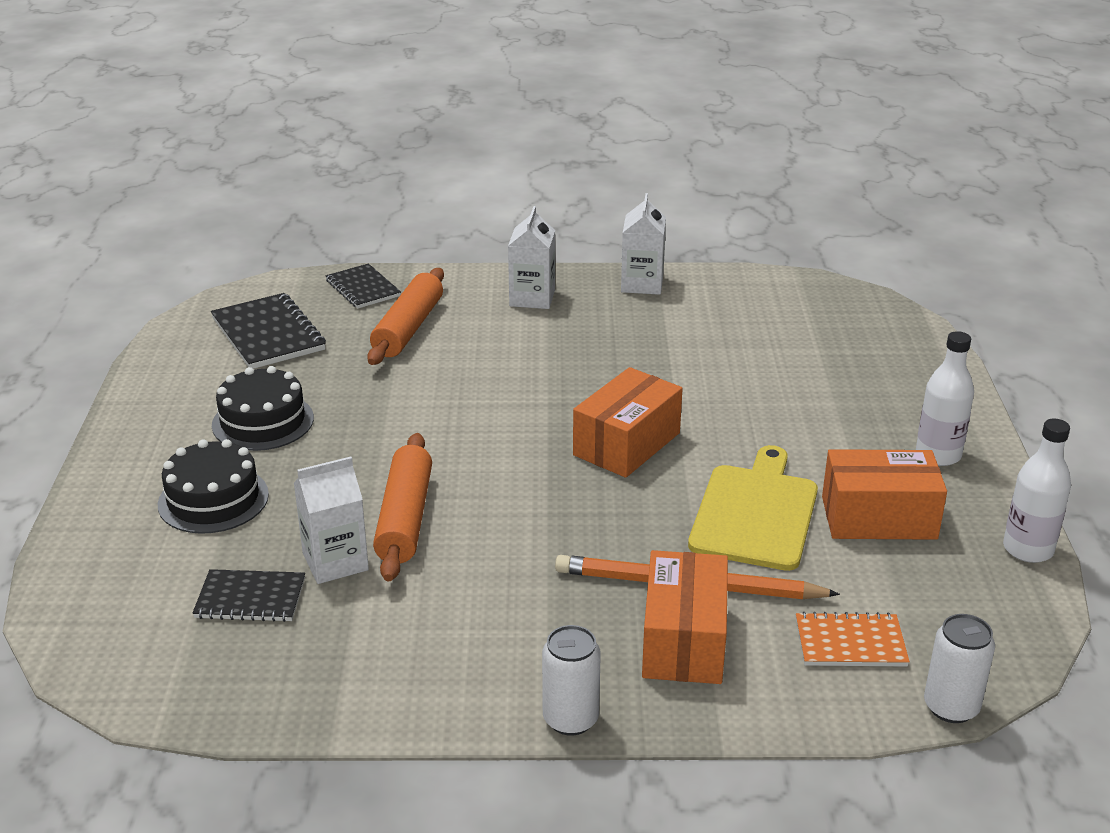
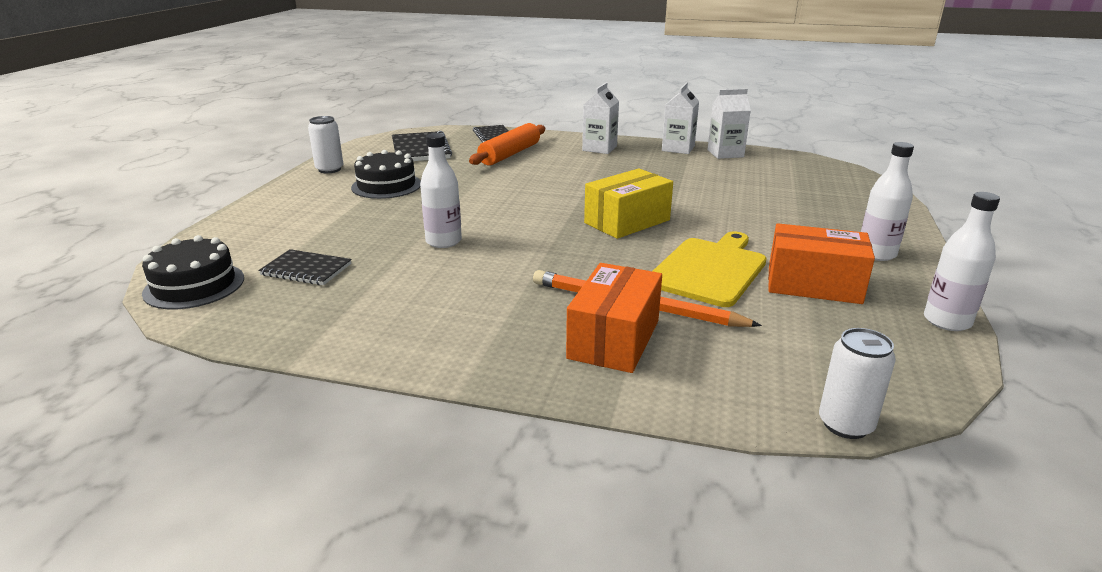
camera: 15 degrees right, 5 degrees down
black cake [158,439,269,534] -> black cake moved to [142,235,244,309]
white carton [294,457,369,584] -> white carton moved to [708,89,751,159]
orange rolling pin [373,433,432,582] -> white bottle [420,133,462,248]
white can [542,625,601,736] -> white can moved to [308,116,343,173]
orange box [573,367,683,478] -> yellow box [584,168,673,239]
orange notebook [796,612,910,667] -> none

